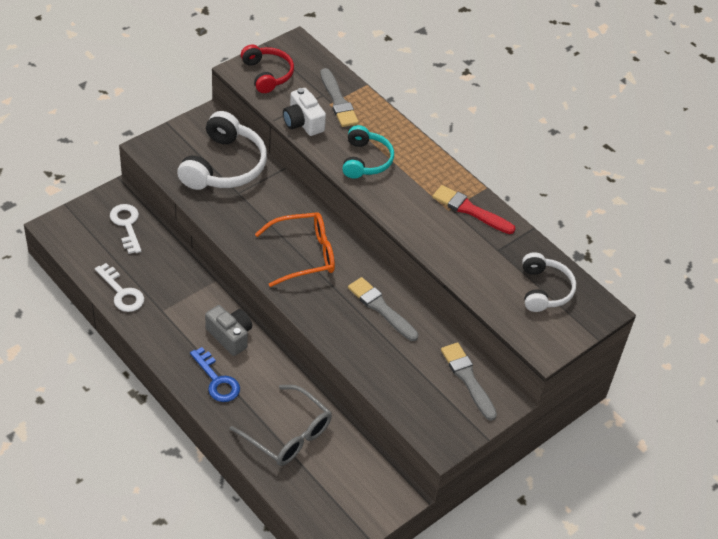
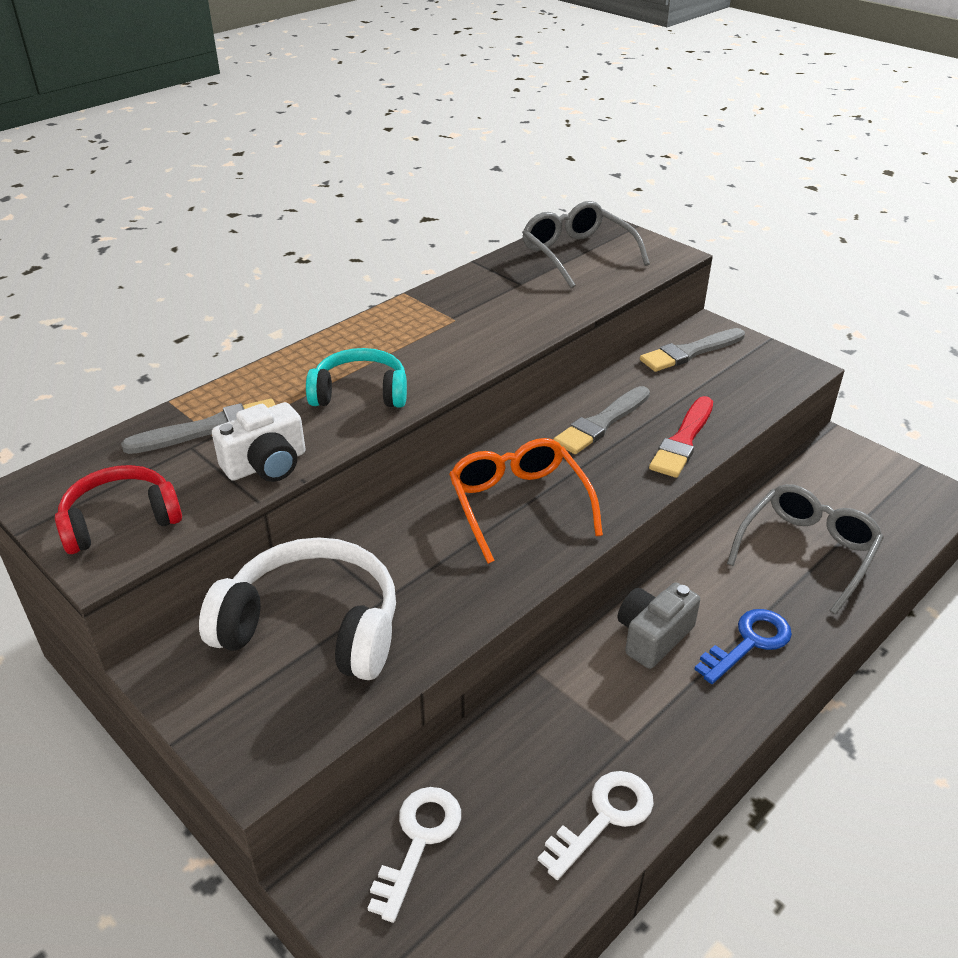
camera: 90 degrees left, 10 degrees down
white key [110,204,141,254] -> white key turned 135 degrees clockwise [368,787,461,923]
red brush [432,185,515,234] -> red brush moved to [649,396,713,478]
white headphones [522,252,576,312] -> grey glasses [522,201,650,288]

